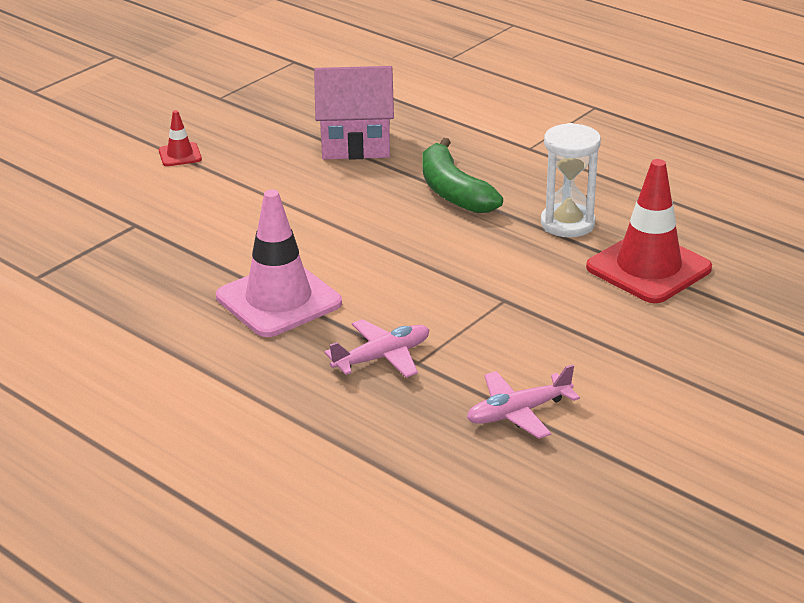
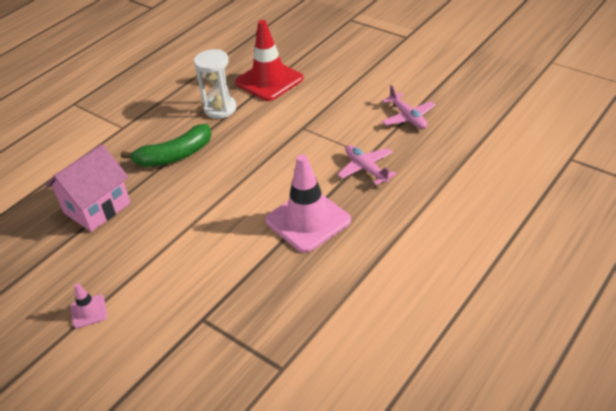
camera: 90 degrees left, 10 degrees up
red traffic cone [159,110,202,166] -> pink traffic cone [71,283,107,328]
pink house [314,66,394,160] -> pink house turned 45 degrees clockwise [46,144,131,232]

